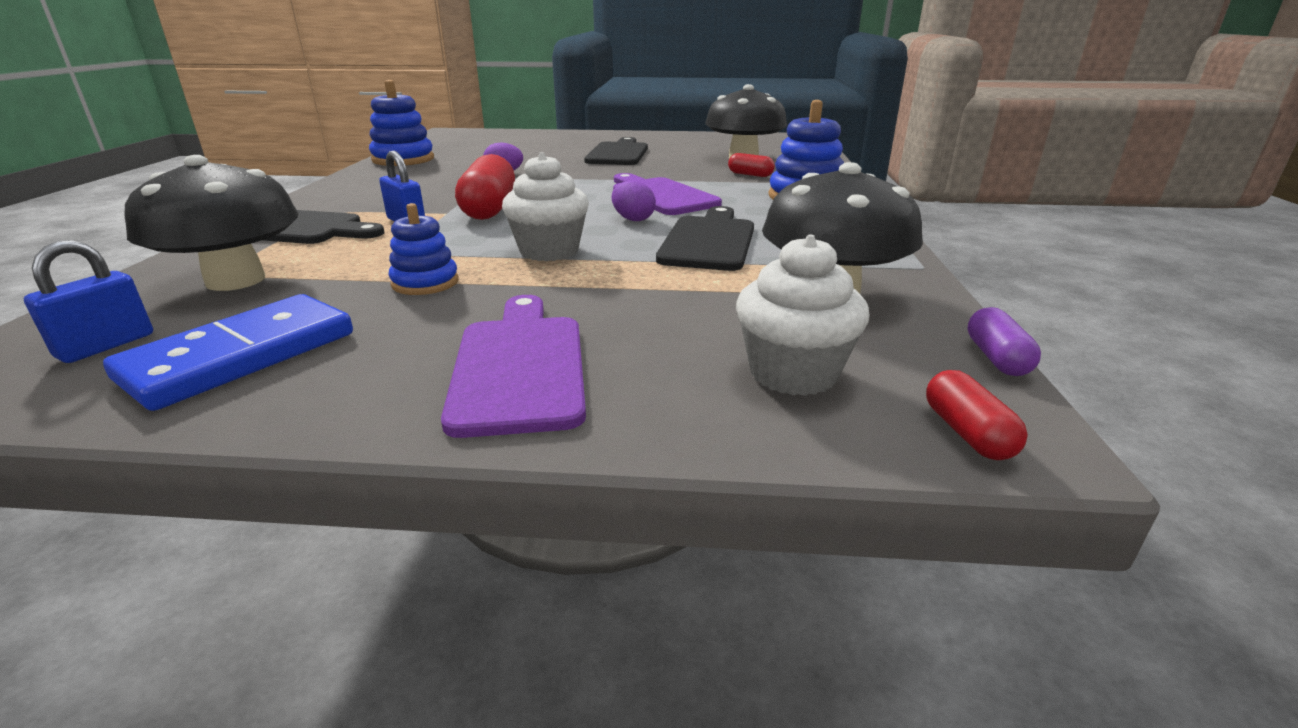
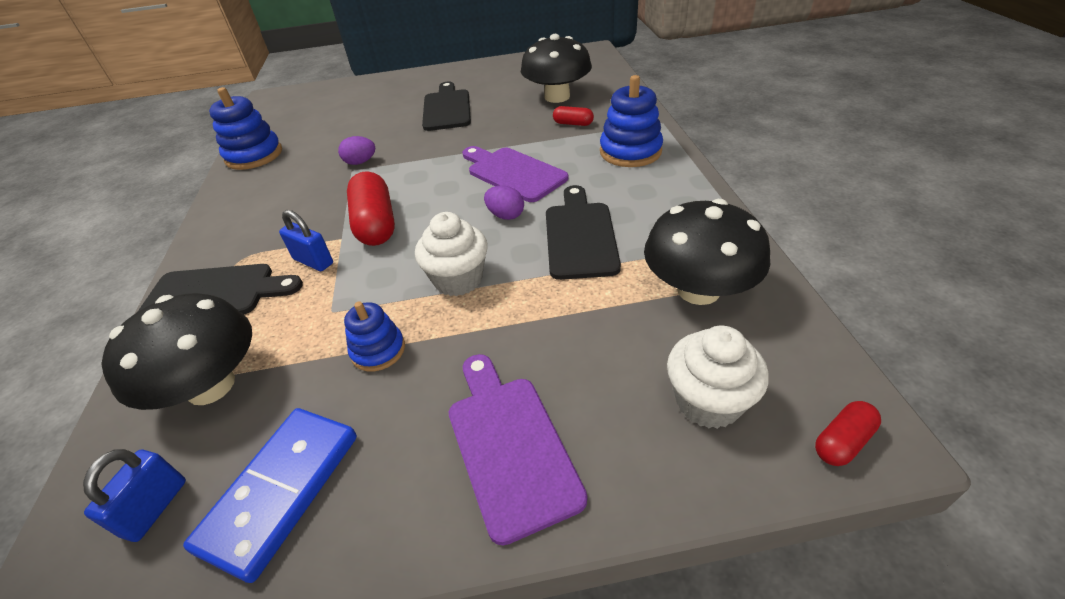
camera: 10 degrees left, 15 degrees up
red capsule [926,370,1028,460] -> red capsule turned 75 degrees clockwise [815,401,881,466]
purple capsule [968,307,1041,376] -> none

